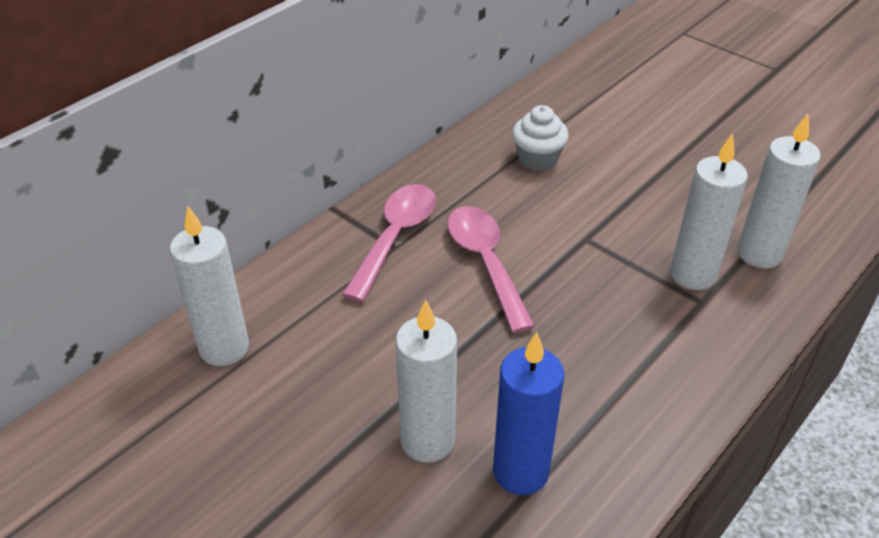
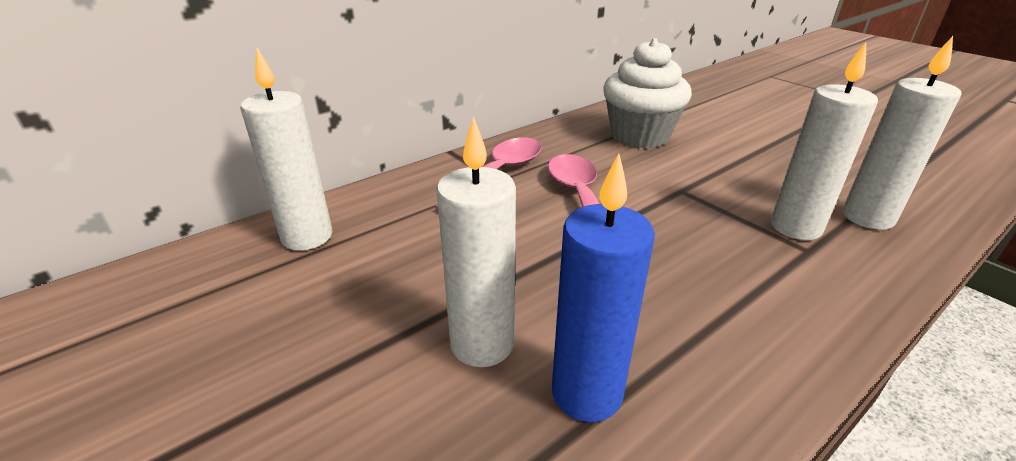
camera: 10 degrees right, 10 degrees down
white cupcake [512,105,569,171] -> white cupcake [603,38,692,149], size x1.67

